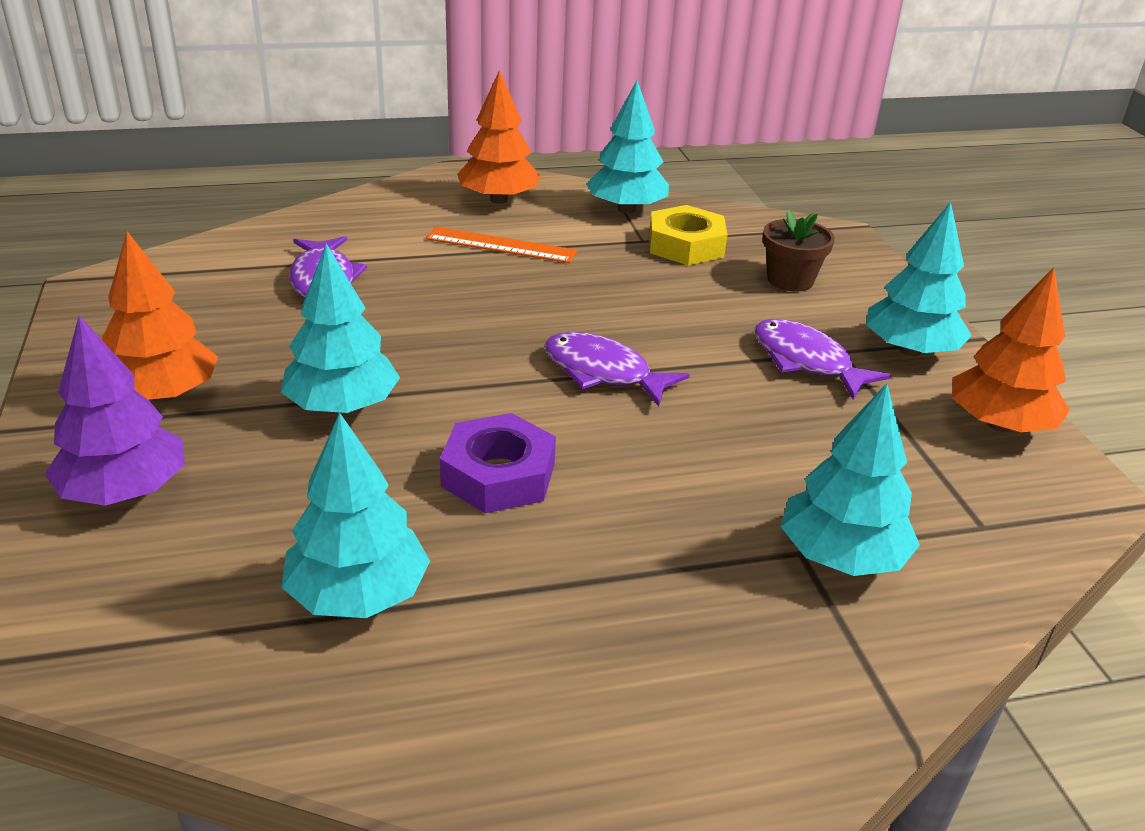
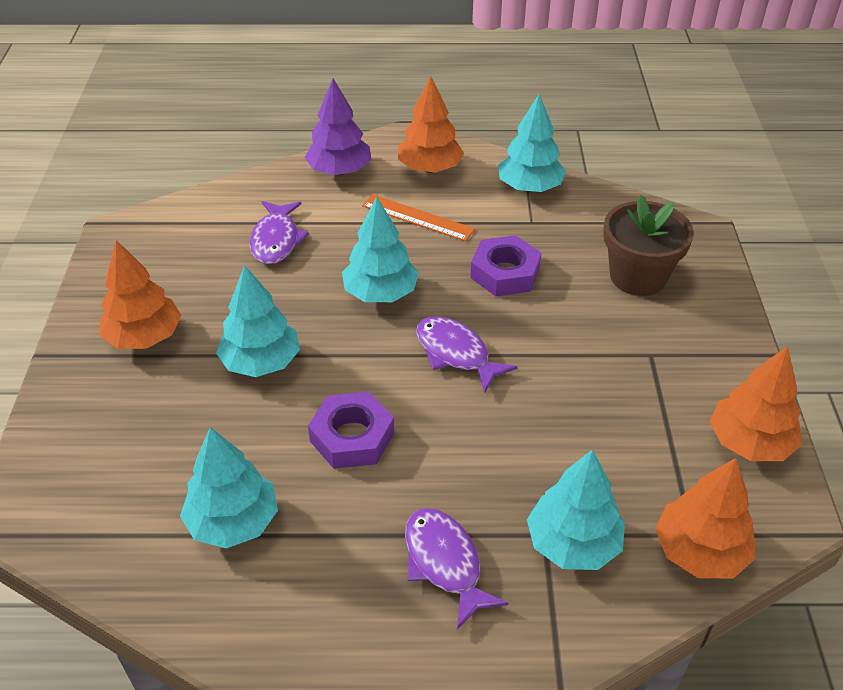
camera: 15 degrees right, 10 degrees up
purple tree [45,316,185,506] -> purple tree moved to [304,79,371,175]
yellow nut [649,205,727,265] -> none
purple fish [755,319,892,400] -> purple fish moved to [405,508,509,630]
brown flower pot [763,210,835,292] -> brown flower pot [603,195,694,296], size x1.51
turquoise tree [866,202,972,356] -> turquoise tree moved to [342,197,419,302]
none -> purple nut [470,235,542,296]
none -> orange tree [655,458,756,578]

